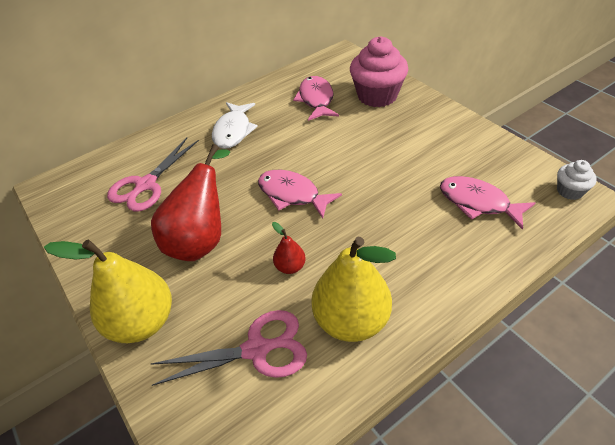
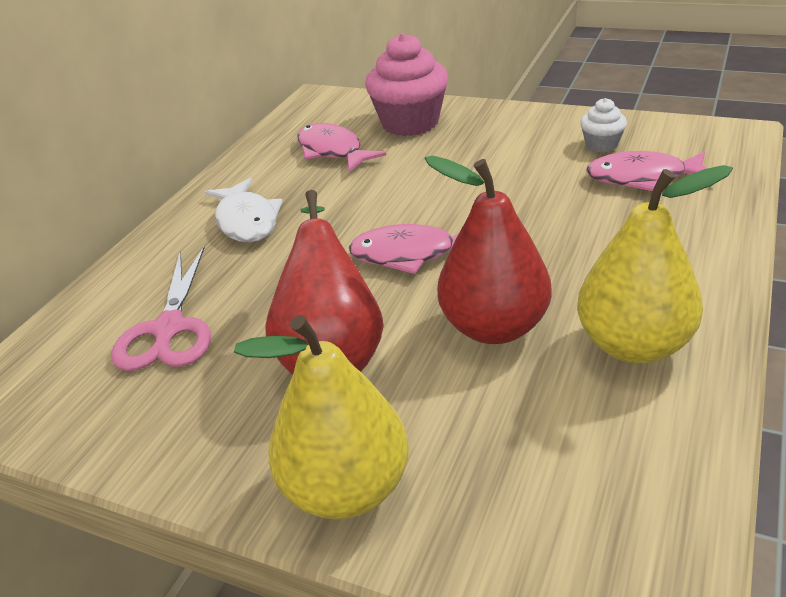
camera: 30 degrees left, 10 degrees down
pink scissors [151,310,307,386] -> none
red pear [272,222,306,274] -> red pear [425,155,551,344], size x2.17
white cupcake [557,160,597,200] -> white cupcake moved to [580,98,627,153]

